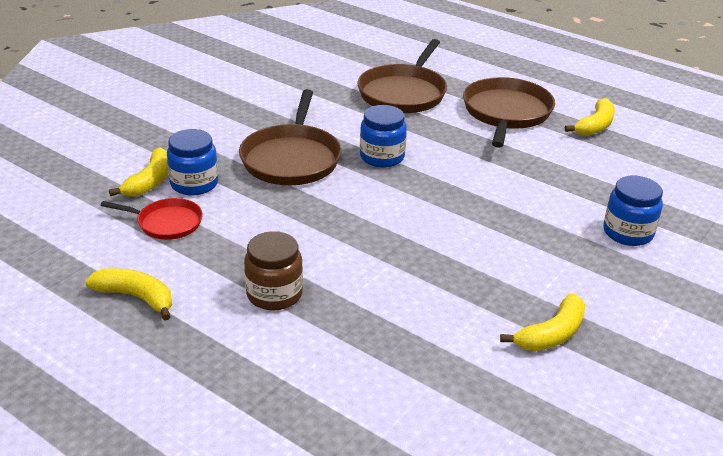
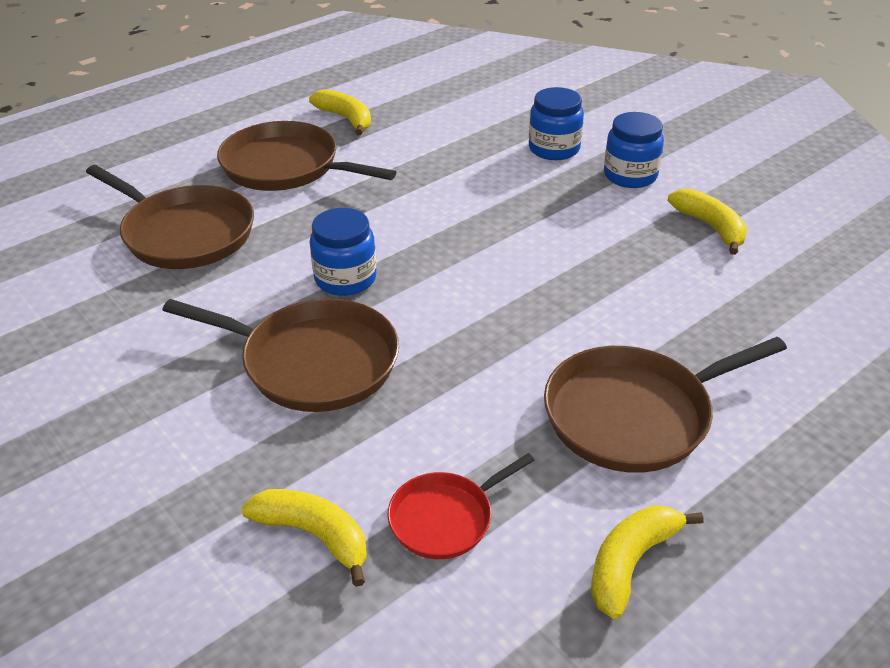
camera: 75 degrees left, 5 degrees up
red pan [101,198,203,240] -> red pan turned 150 degrees counterclockwise [387,453,535,559]
blue jar [167,129,218,196] -> blue jar moved to [604,112,664,188]
brown jar [244,231,303,310] -> brown pan [544,337,787,473]

